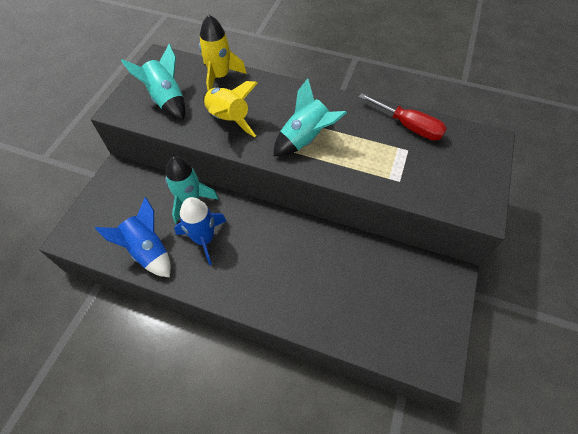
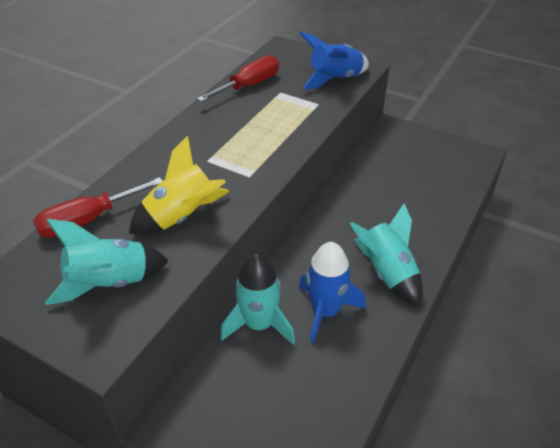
camera: 80 degrees left, 15 degrees down
blue rocket [95,197,171,277] -> blue rocket moved to [299,31,369,90]
yellow rocket [199,15,247,91] -> red screwdriver [33,177,163,238]
turquoise rocket [274,78,347,156] -> turquoise rocket moved to [350,204,423,306]

